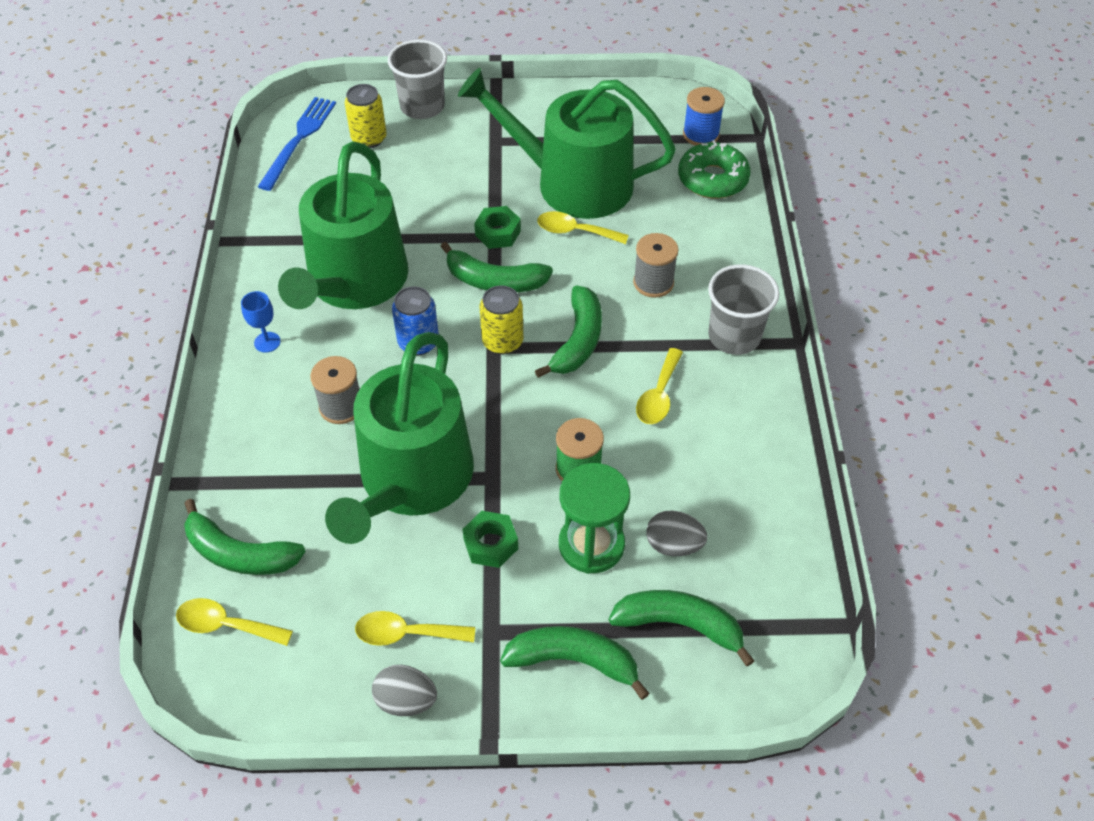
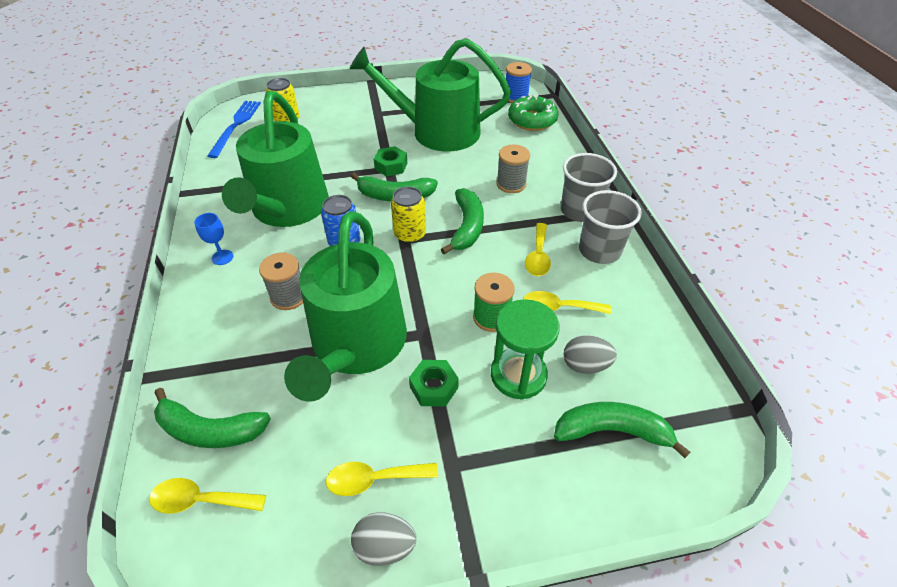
camera: 10 degrees left, 5 degrees down
grey cup [388,40,447,119] -> grey cup moved to [579,190,642,264]
green banana [500,626,650,700] -> none
yellow spoon [537,211,629,244] -> yellow spoon moved to [523,291,611,314]

